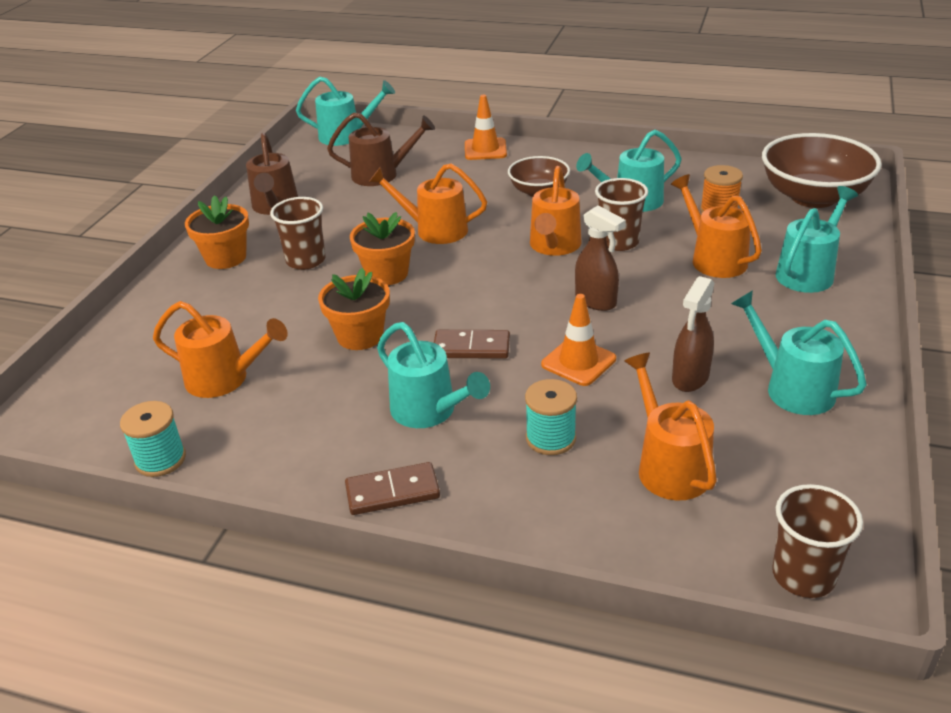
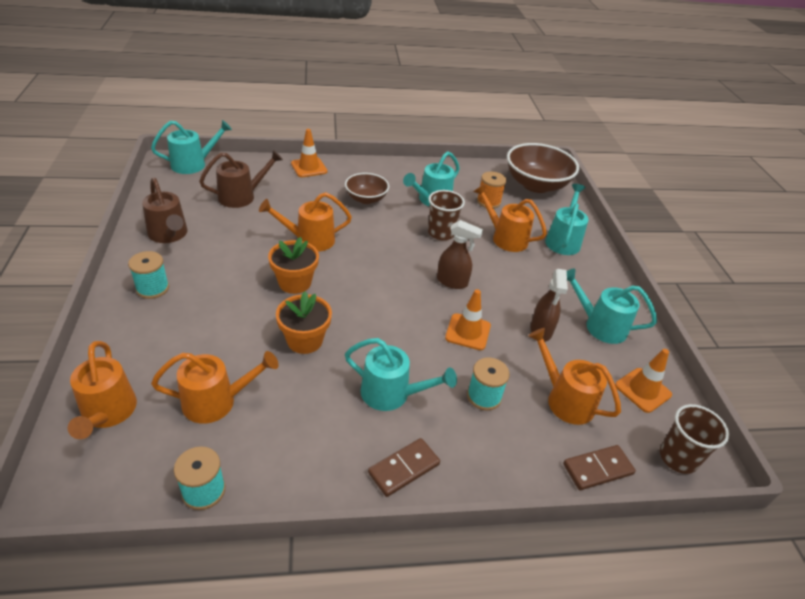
camera: 30 degrees left, 5 degrees up
orange flower pot [185,195,249,269] -> turquoise spool [128,251,169,299]
brown cup [270,197,326,270] -> none
brown domino [434,330,510,359] -> brown domino moved to [563,445,636,490]
orange watering can [530,166,581,256] -> orange watering can moved to [68,341,137,439]
none -> orange traffic cone [615,349,672,413]

